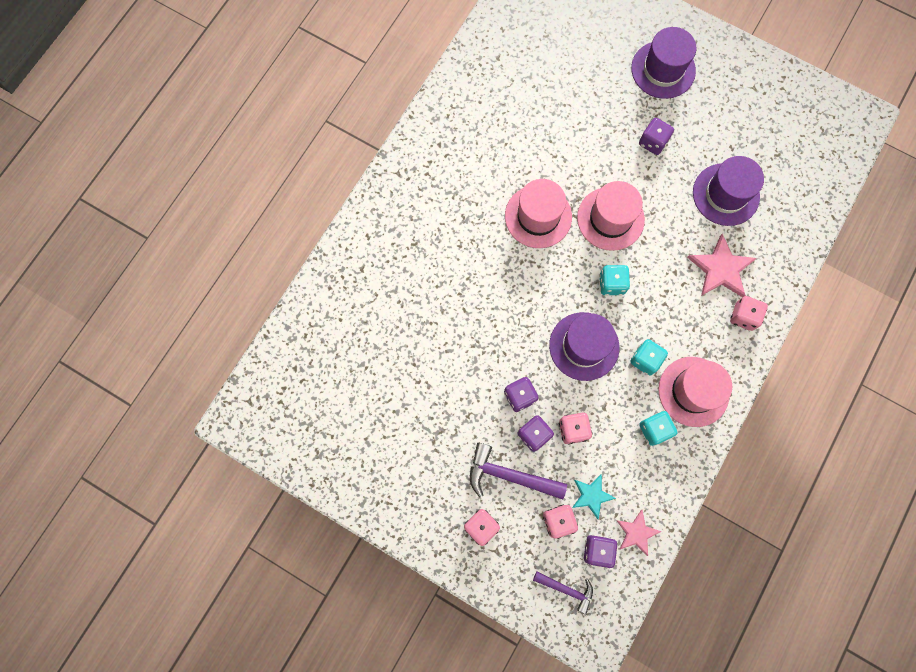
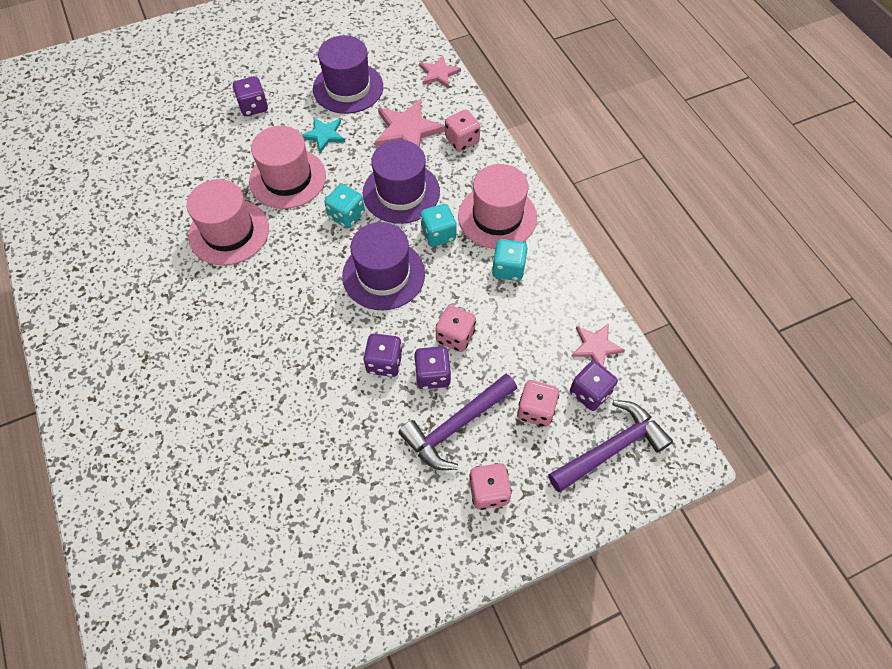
camera: 55 degrees left, 15 degrees down
purple hammer [533,572,593,614] -> purple hammer [548,400,673,492], size x1.65
turquoise star [572,474,616,520] -> turquoise star moved to [302,117,345,153]
purple hat [631,27,696,99] -> purple hat moved to [362,140,440,224]
none -> pink star [419,55,461,88]

